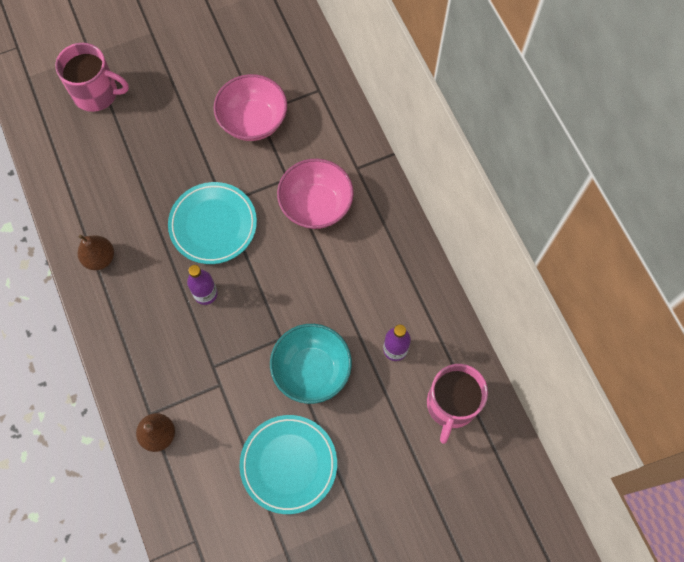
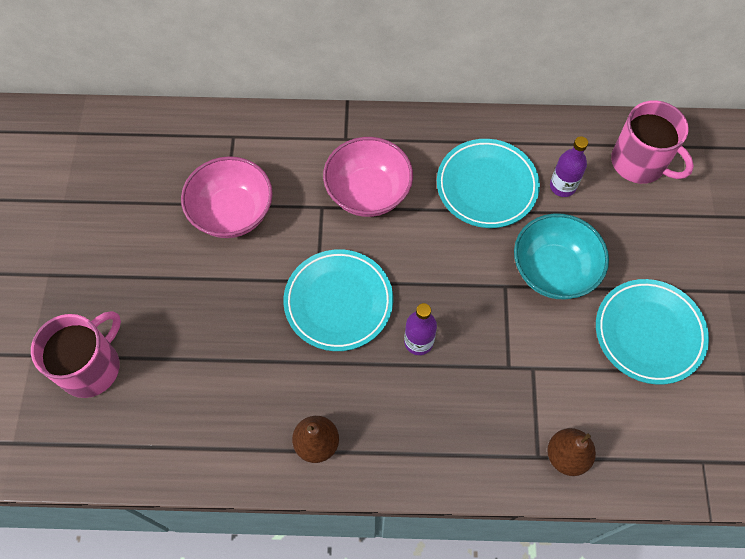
camera: 65 degrees left, 5 degrees down
none -> turquoise plate [437,139,540,228]

